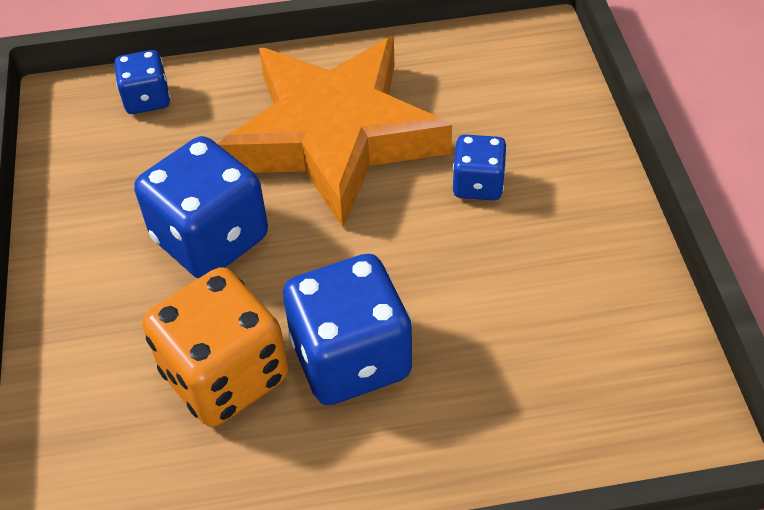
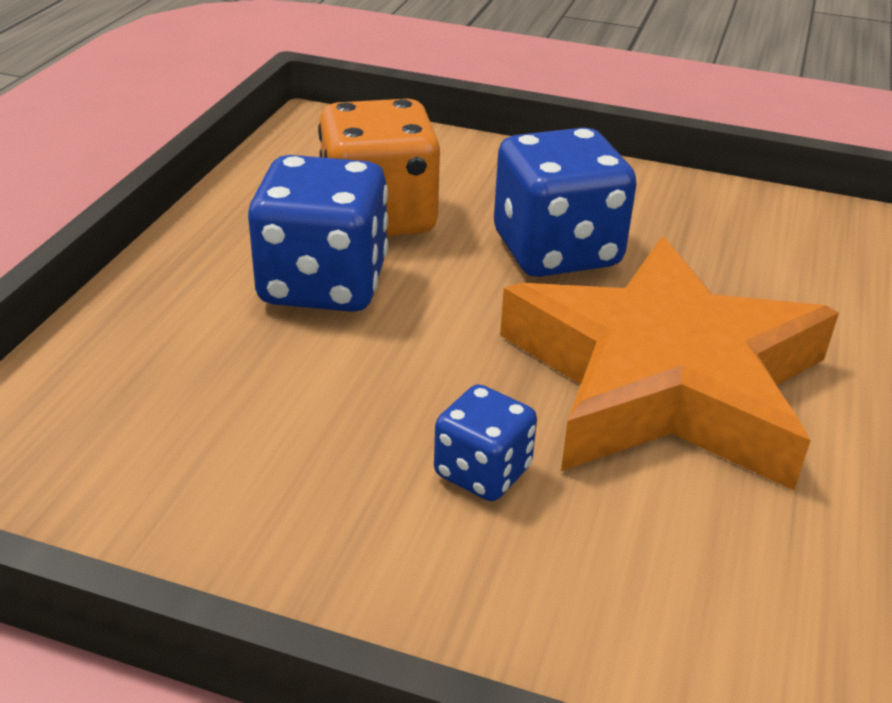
camera: 115 degrees right, 15 degrees down
blue dice [114,50,170,114] -> none

